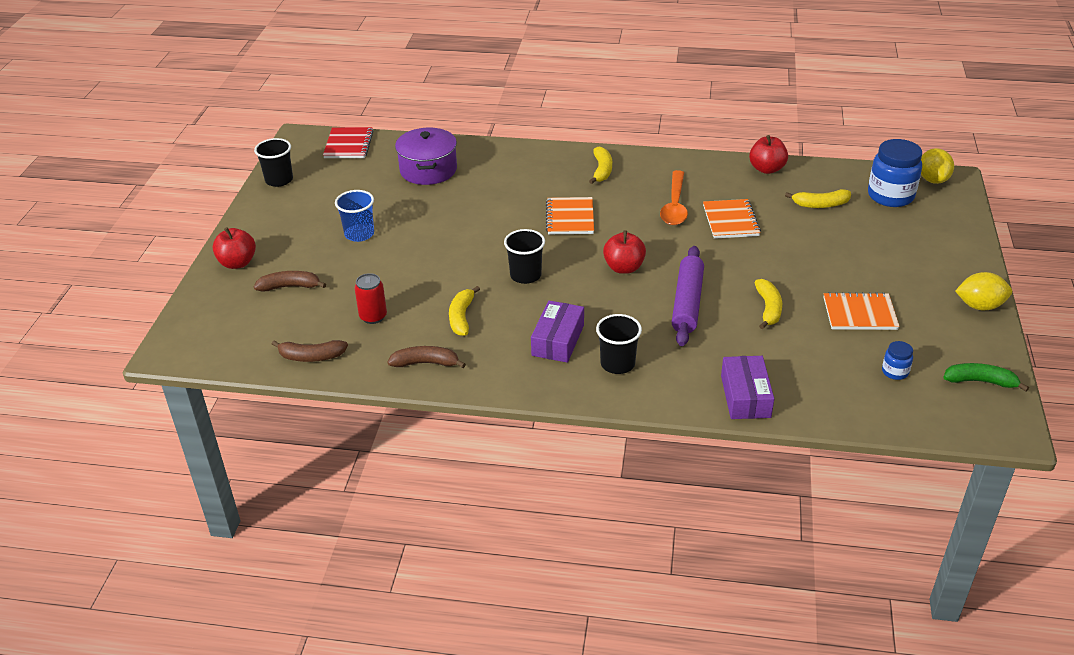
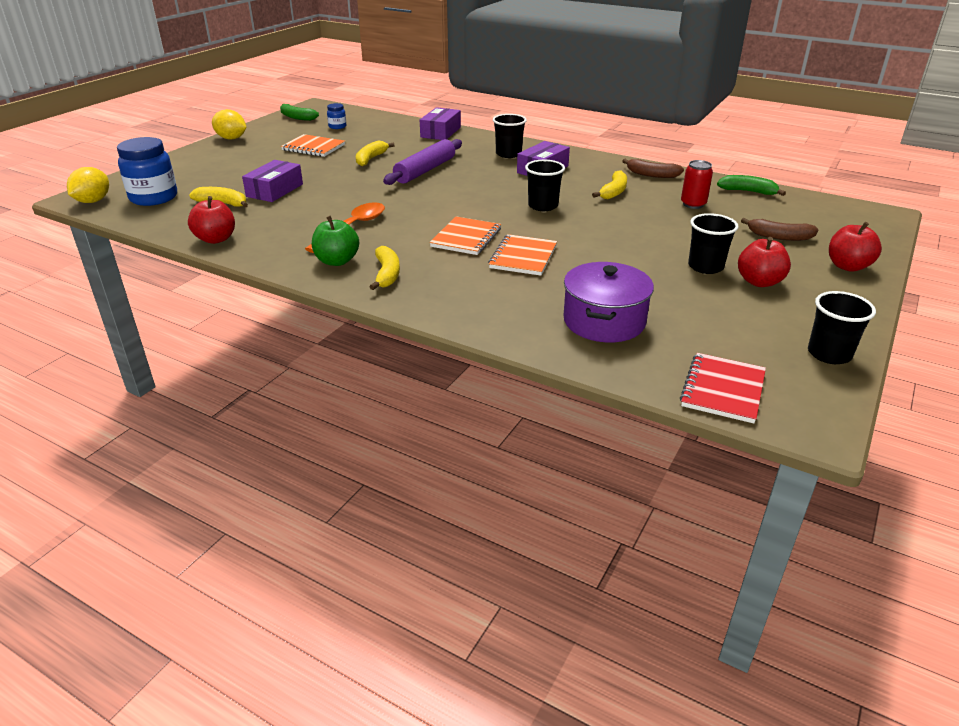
camera: 160 degrees left, 5 degrees down
brown banana [272,340,348,362] -> green banana [717,175,786,196]
blue cup [335,190,374,242] -> black cup [688,213,739,274]
yellow banana [589,146,612,184] -> yellow banana turned 150 degrees clockwise [369,246,400,290]
red apple [603,230,646,274] -> red apple moved to [738,237,791,287]
orange notebook [703,199,761,239] -> orange notebook moved to [488,234,557,276]
none -> purple box [242,160,303,202]
none -> green apple [312,216,359,266]

